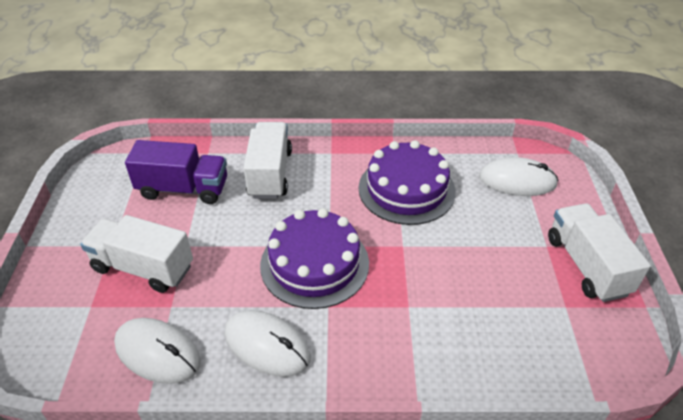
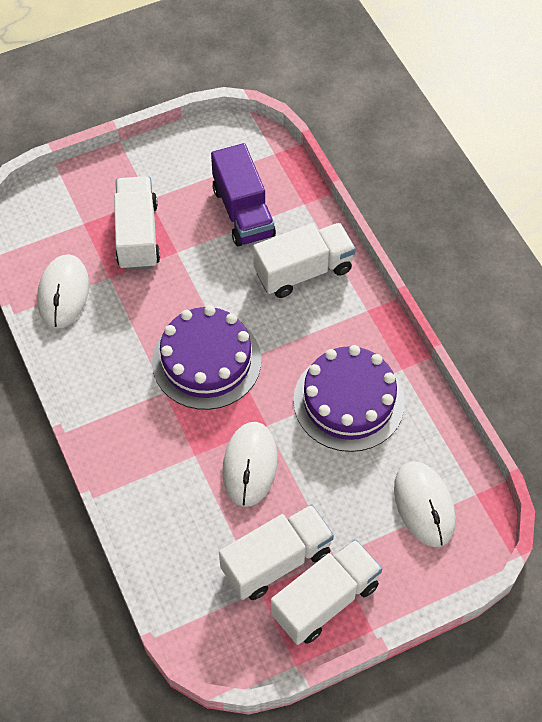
camera: 65 degrees right, 15 degrees up
white mouse [224,310,310,377] -> white mouse moved to [222,422,278,507]
none -> white truck [219,504,334,600]

